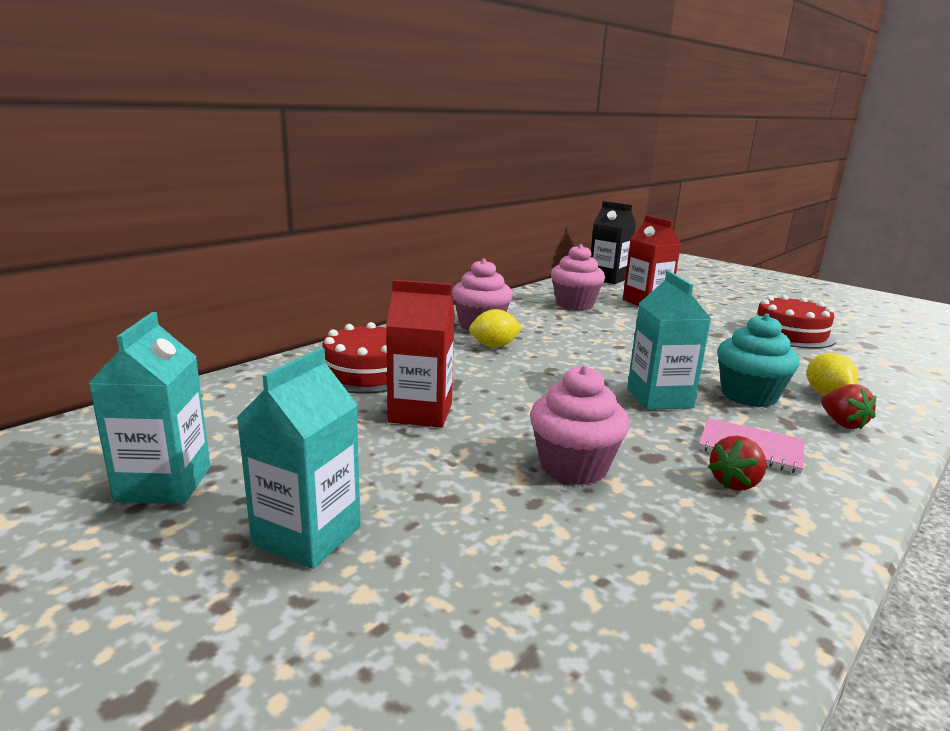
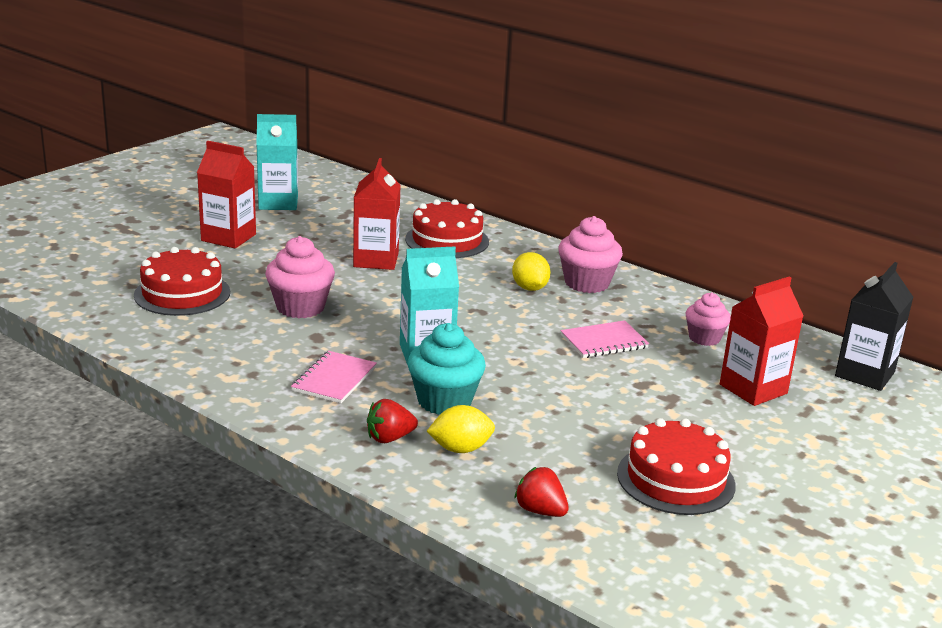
camera: 85 degrees right, 5 degrees up
turquoise carton [237,348,361,569] -> red carton [197,141,256,248]
pink cupcake [551,244,605,310] -> pink cupcake [685,292,731,346], size x0.65
red strawberry [708,436,767,491] -> red strawberry moved to [514,467,569,517]
none -> red cake [134,247,230,316]
none -> pink notebook [560,320,649,358]

